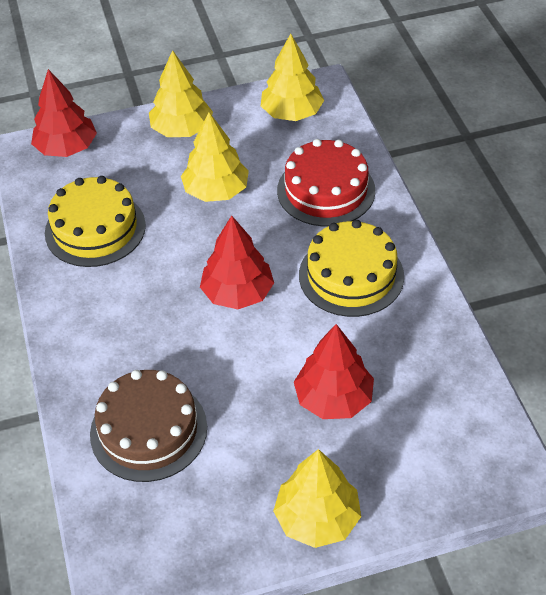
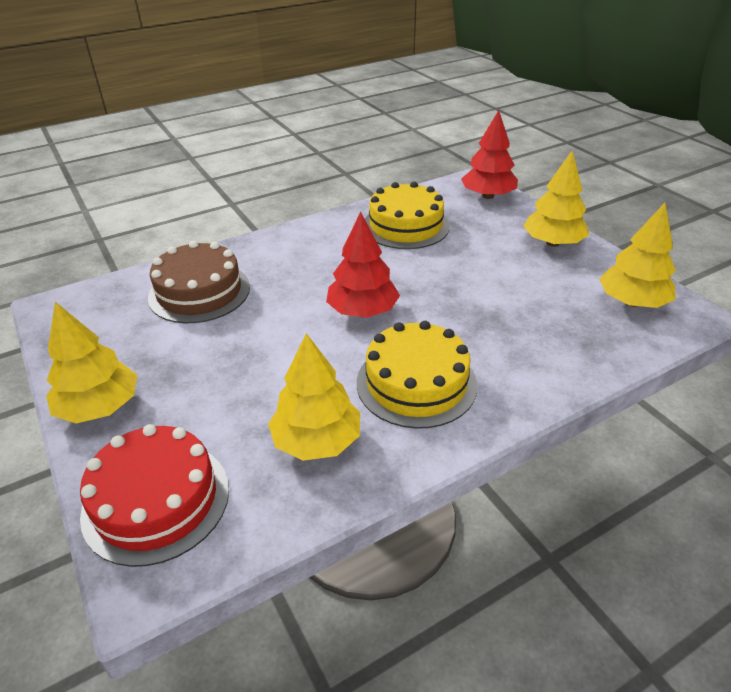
camera: 75 degrees right, 10 degrees down
yellow tree [181,112,249,202] -> yellow tree moved to [268,333,360,461]
red cake [277,139,375,226] -> red cake moved to [80,424,229,567]
red tree [294,324,374,419] -> none

